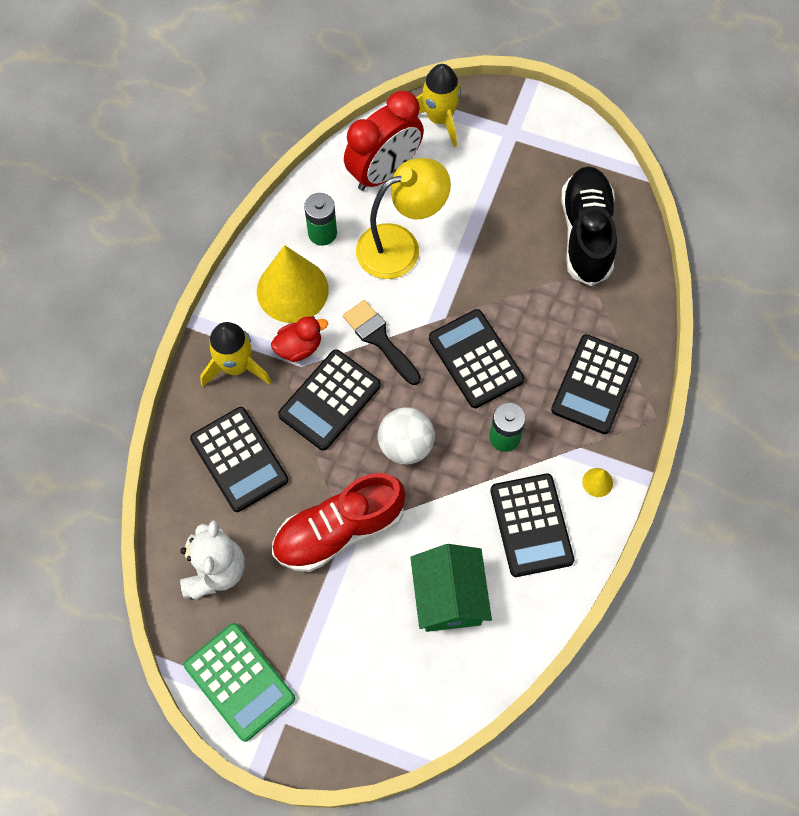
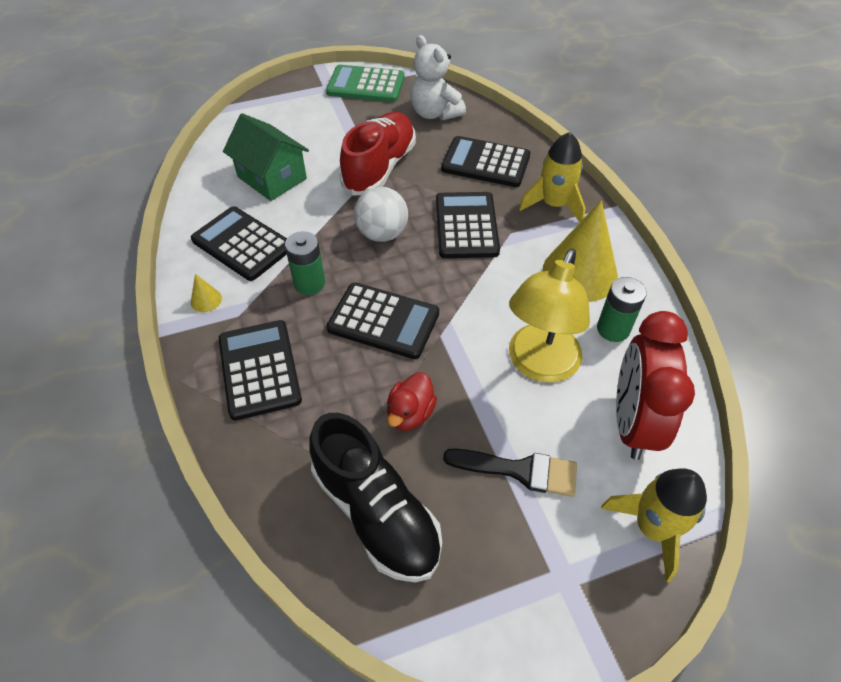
camera: 140 degrees right, 15 degrees down
red duck [271,316,328,362] -> red duck moved to [387,372,437,431]
black brush [343,300,421,385] -> black brush moved to [443,449,577,497]

